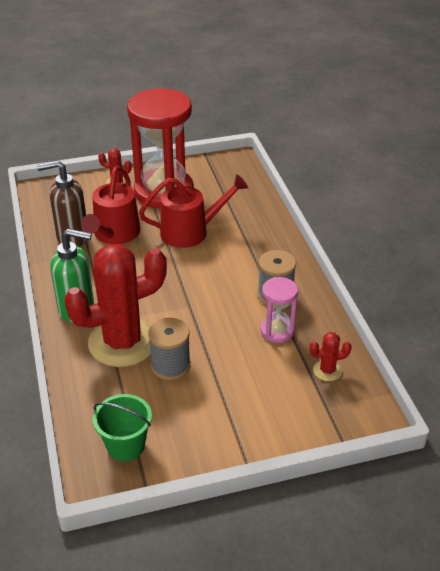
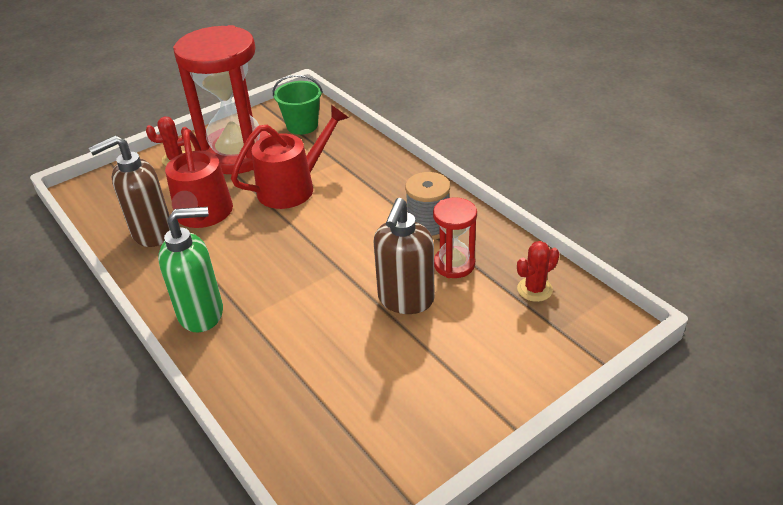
camera: 20 degrees left, 0 degrees up
red cactus [64,244,167,367] -> none
green bucket [93,394,152,461] -> green bucket moved to [273,75,323,135]
grey spool [148,318,191,380] -> none
pink hourglass [260,277,298,343] -> red hourglass [433,197,477,278]
none -> brown soap dispenser [373,198,434,314]

